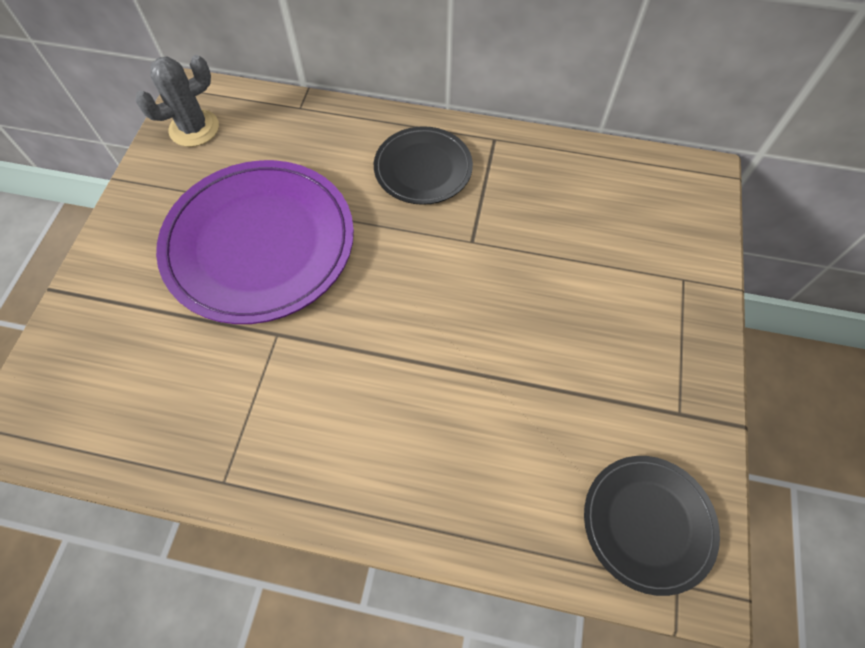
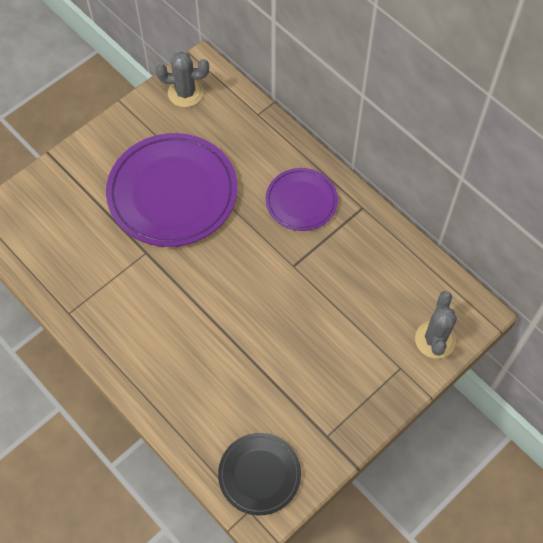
camera: 35 degrees right, 0 degrees up
black plate [374,126,473,205] -> purple plate [265,168,338,231]
none -> grey cactus [415,291,457,358]

